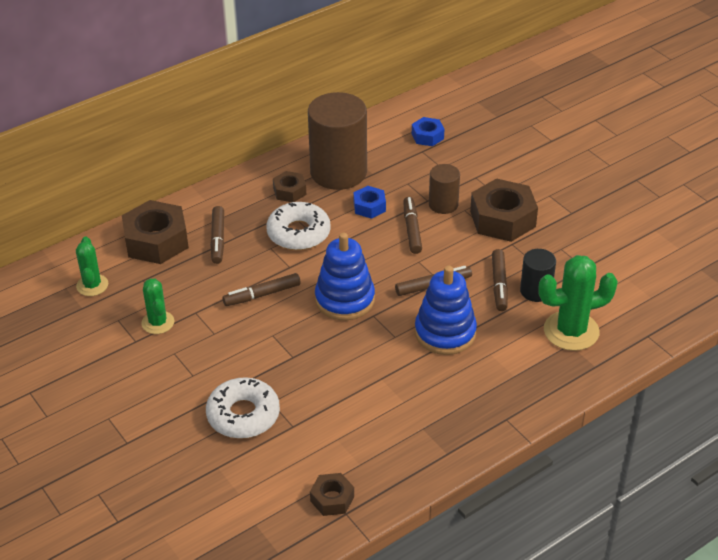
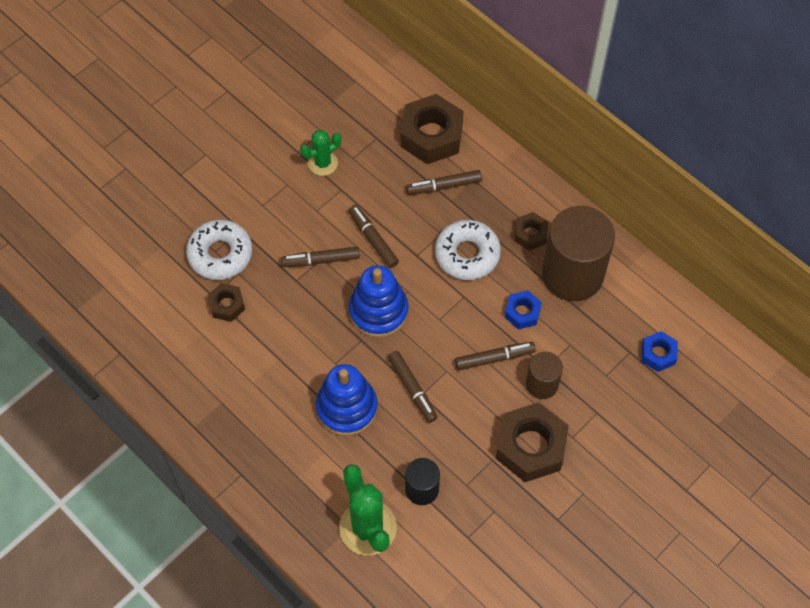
camera: 80 degrees right, 20 degrees up
green cactus [76,237,108,296] -> none
brown nut [310,473,354,516] -> brown nut moved to [207,283,245,322]
brown marker [492,249,508,311] -> brown marker moved to [281,247,360,267]

